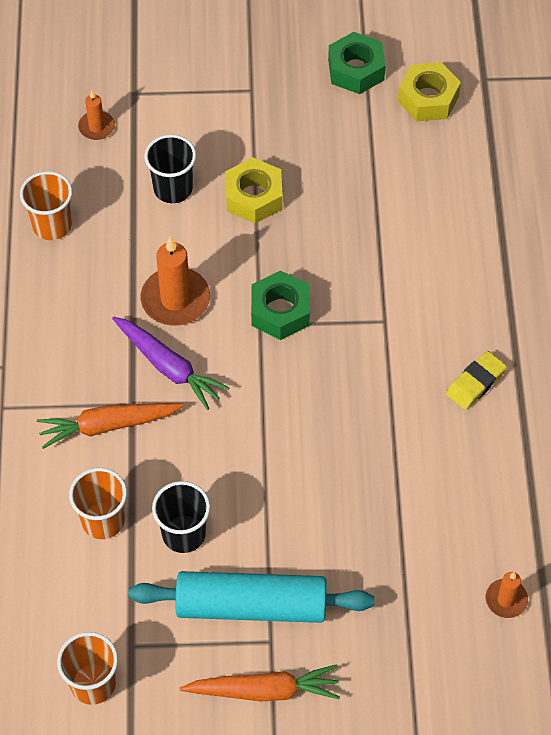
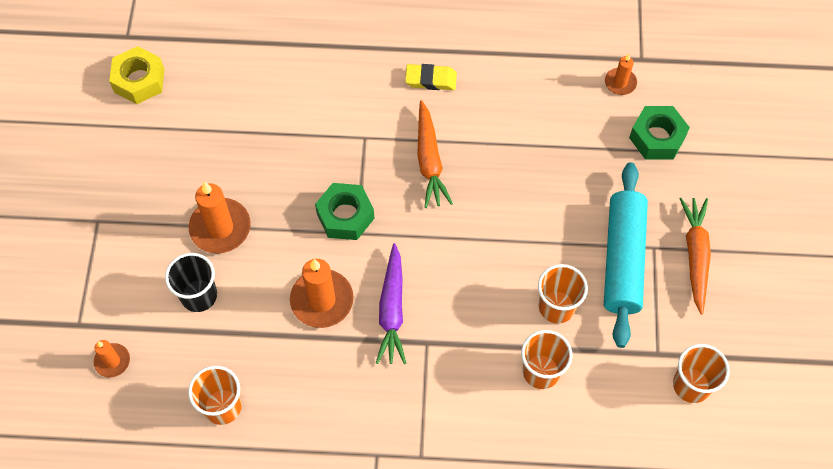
camera: 85 degrees left, 5 degrees up
orange carrot [37,403,184,449] -> orange carrot moved to [417,100,453,208]
purple carrot [112,317,230,410] -> purple carrot turned 135 degrees clockwise [376,243,406,364]
black cup [152,481,210,553] -> orange cup [538,264,588,324]
yellow nut [225,157,283,224] -> orange candle [189,182,251,253]
green nut [328,32,385,94] -> green nut moved to [629,106,690,159]
yellow eraser [446,351,507,410] -> yellow eraser turned 45 degrees counterclockwise [405,64,457,90]

